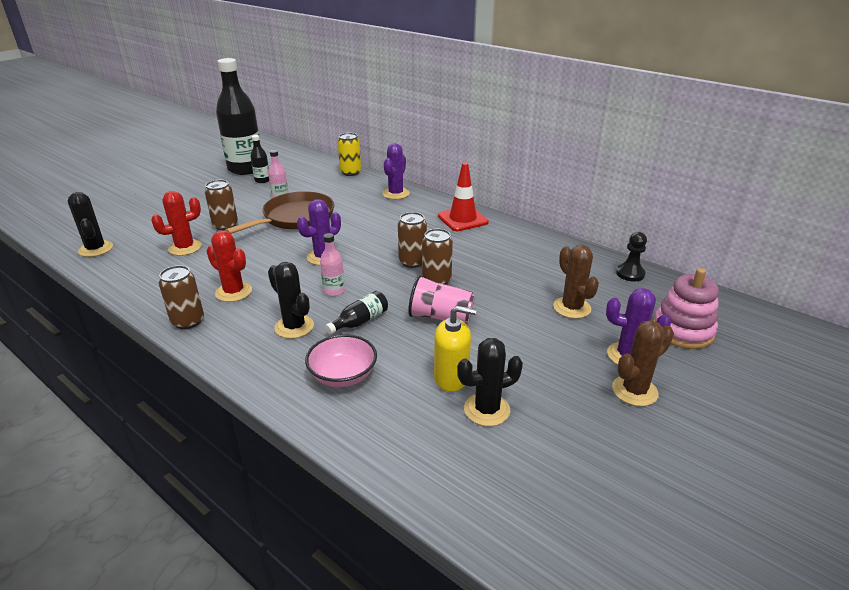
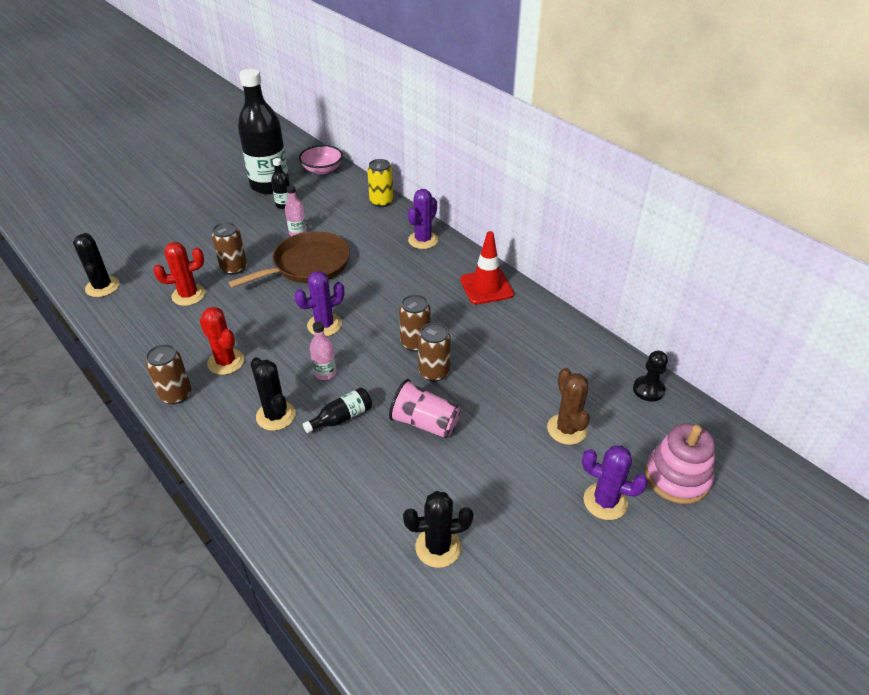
camera: 10 degrees right, 10 degrees up
pink bowl [305,334,377,387] -> pink bowl moved to [299,145,343,175]
yellow soap dispenser [434,306,476,392] -> none
brown cactus [612,320,674,406] -> none

